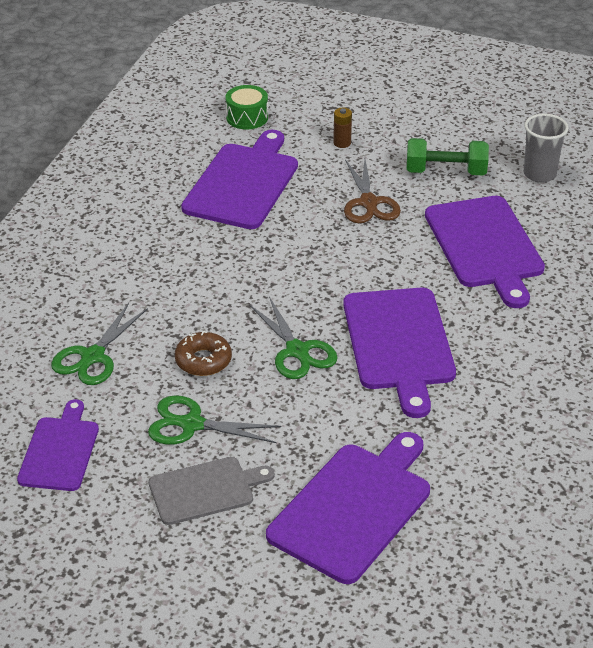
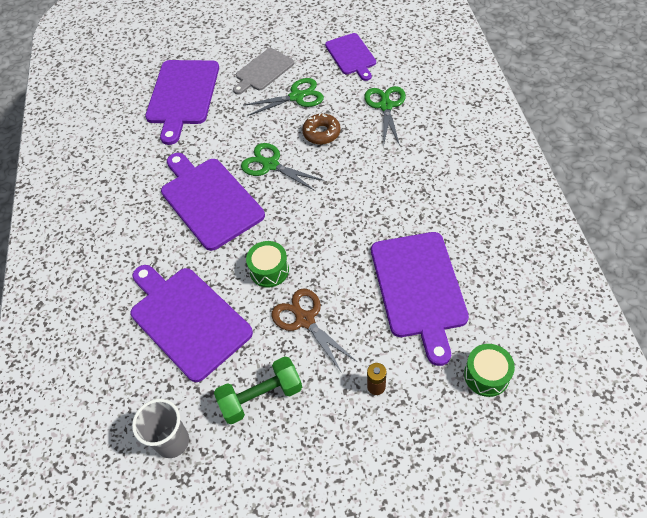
camera: 155 degrees right, 15 degrees up
none -> green drum [246,241,289,287]

